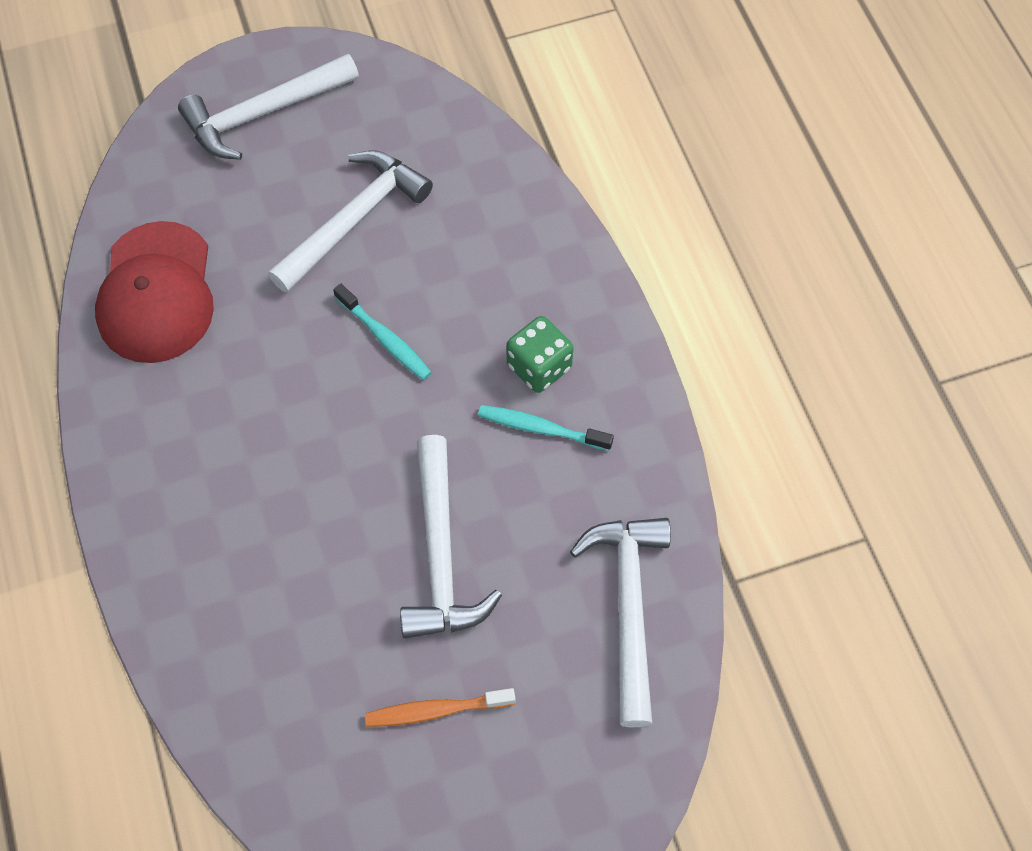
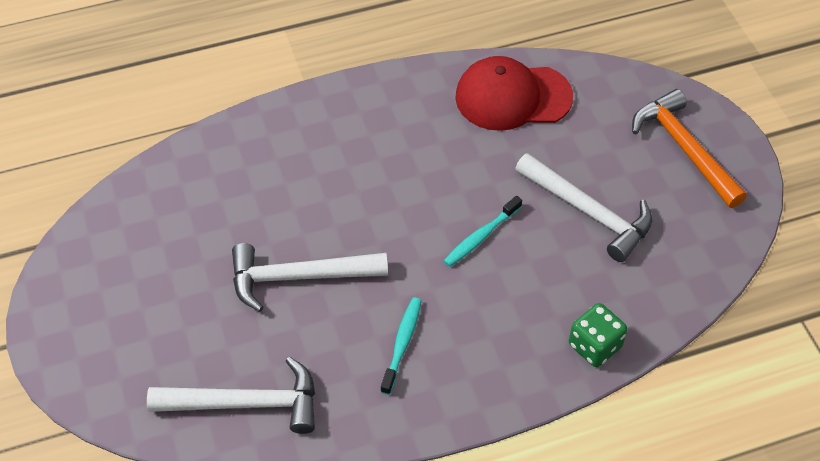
camera: 90 degrees right, 10 degrees down
white hammer [178,54,359,160] -> orange hammer [632,89,747,208]
orange toothbrush [365,688,515,727] -> none
green dice [506,316,574,393] -> green dice moved to [569,303,628,367]

